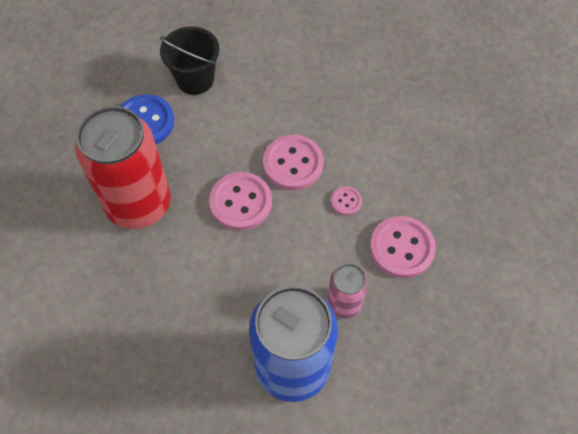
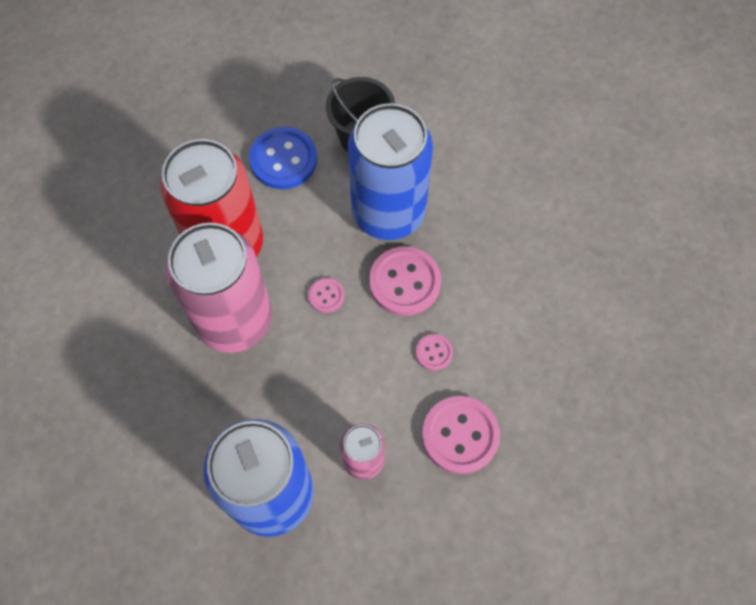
camera: 30 degrees right, 5 degrees up
pink button [209,172,272,231] -> pink button [308,278,344,313], size x0.50
none -> pink can [166,223,272,353]
none -> blue can [348,103,433,240]

